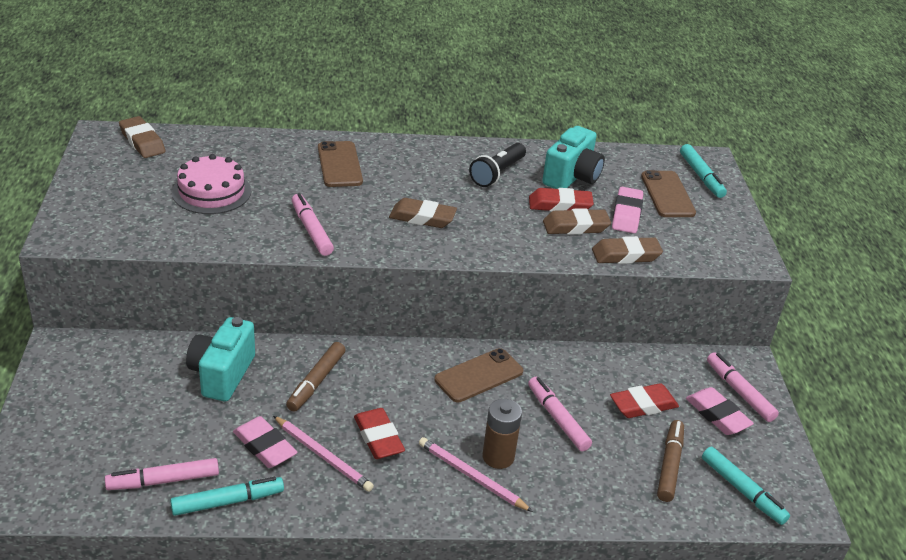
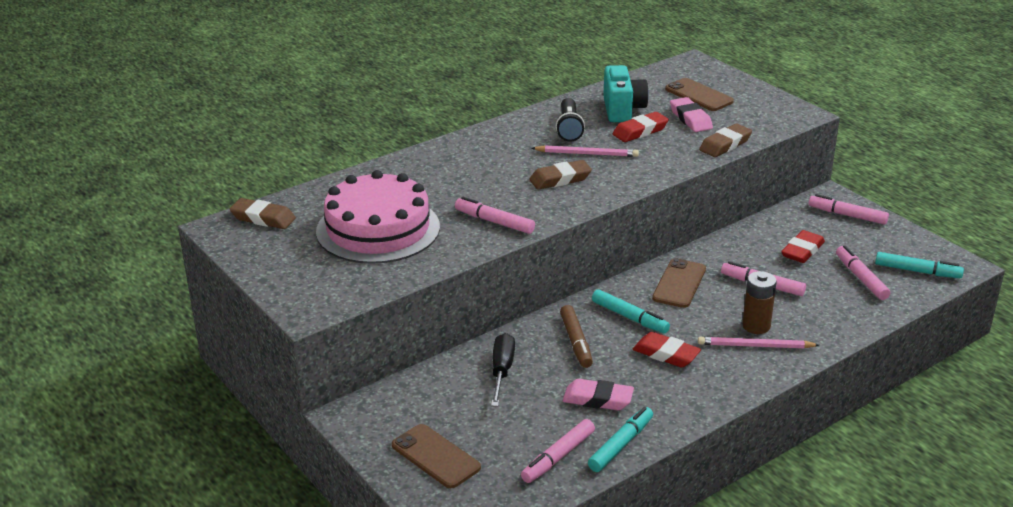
camera: 30 degrees left, 5 degrees down
pink cake [172,154,251,214] -> pink cake [316,170,440,264], size x1.61
turquoise camera [186,317,255,401] -> black screwdriver [491,333,515,407]
pink pencil [273,416,374,492] -> pink pencil moved to [532,145,639,157]
brown phone [318,141,363,187] -> brown phone moved to [392,424,481,488]
brown eraser [543,208,611,235] -> none
brown marker [657,420,684,502] -> pink marker [836,245,890,300]
turquoise marker [680,144,727,198] -> turquoise marker moved to [592,289,670,334]
pink eraser [686,387,754,435] -> none

